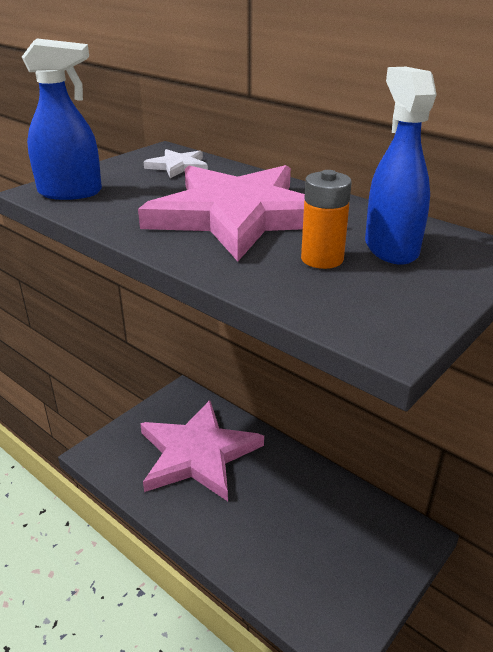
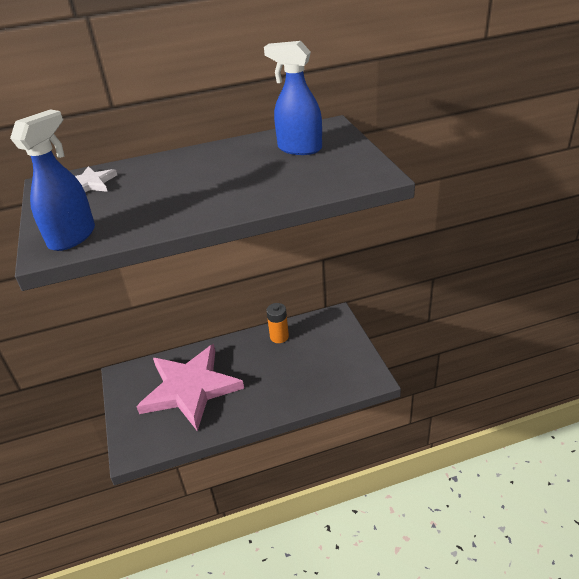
camera: 55 degrees left, 5 degrees up
pink star [138,165,305,261] -> none
orange battery [301,170,352,269] -> orange battery moved to [266,303,289,343]

